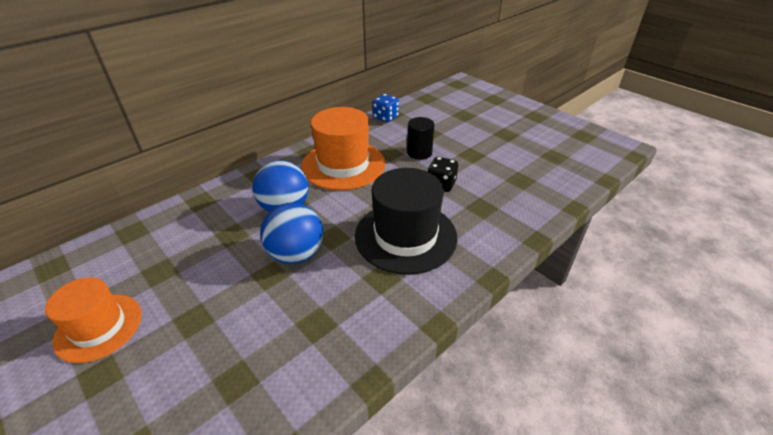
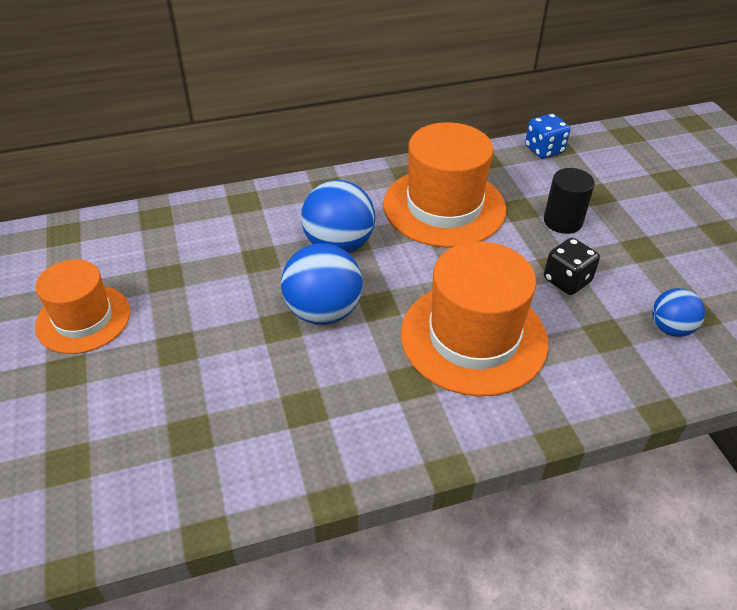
camera: 25 degrees right, 5 degrees up
black hat [355,168,457,275] -> orange hat [401,242,548,396]
none -> blue ball [652,288,705,337]

